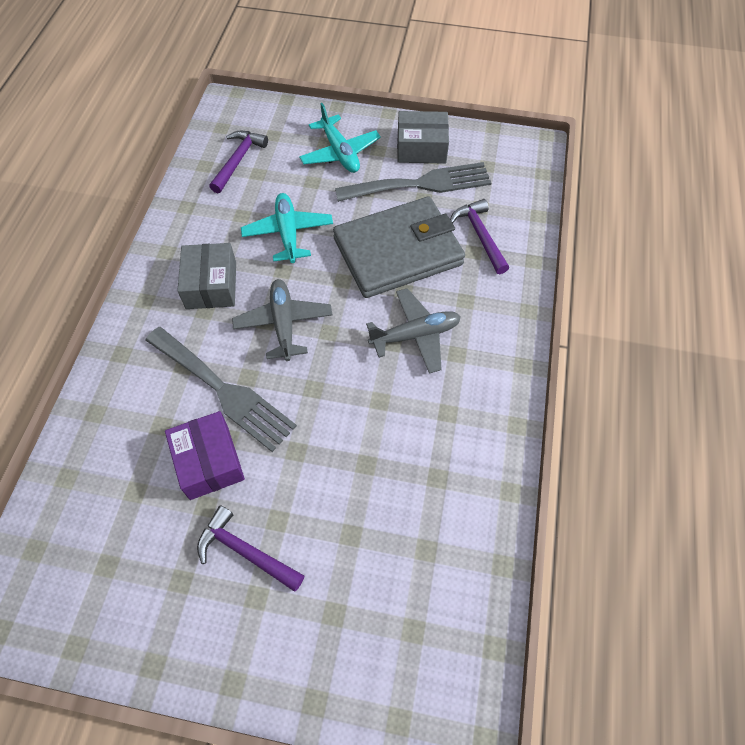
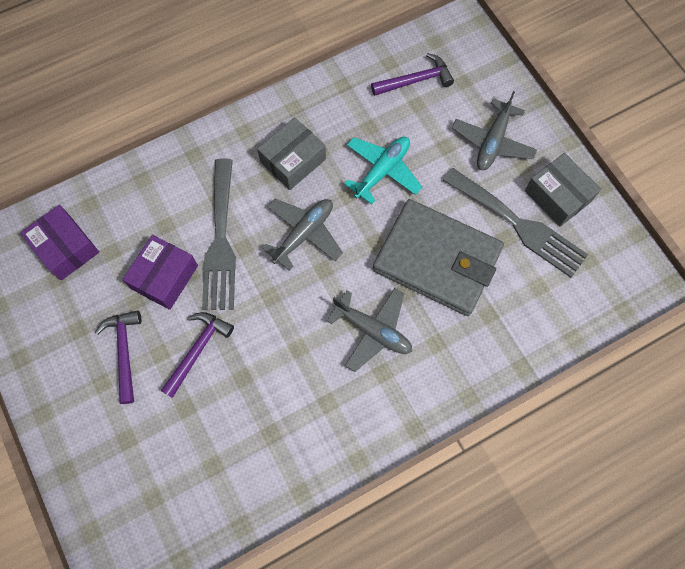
camera: 50 degrees right, 10 degrees up
turquoise plane [299,103,381,173] -> grey plane [452,91,537,170]
purple hammer [450,199,509,274] -> purple hammer moved to [161,312,234,398]
none -> purple box [20,205,99,280]

